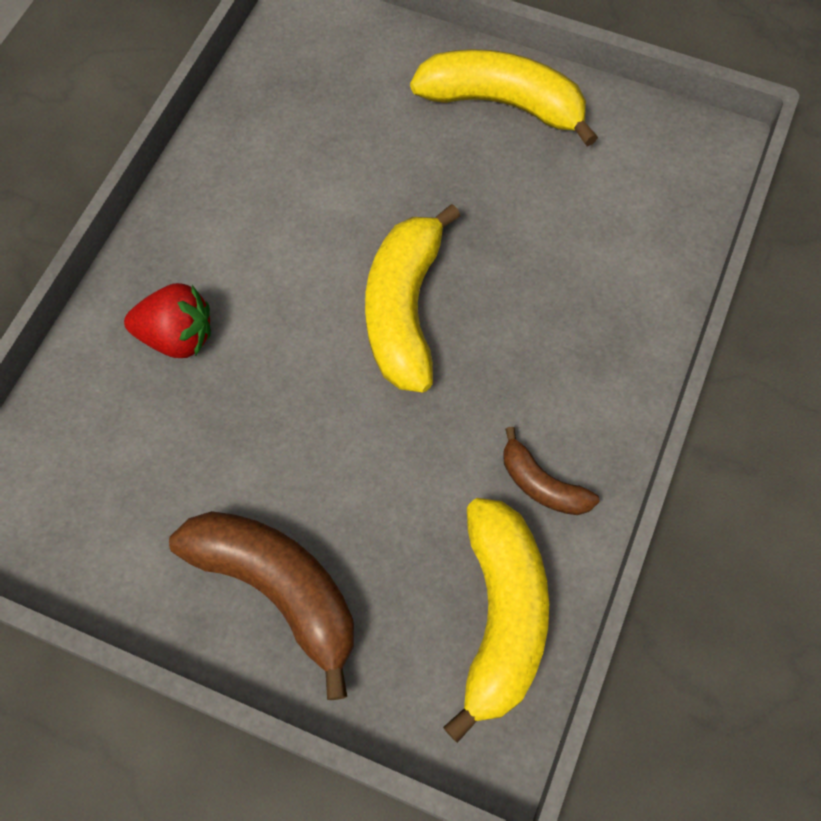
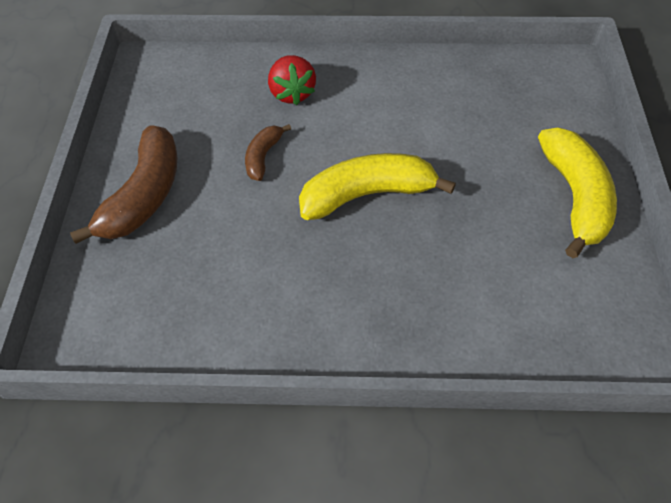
camera: 70 degrees right, 10 degrees down
yellow banana [443,498,549,743] -> none
brown banana [503,426,599,515] -> brown banana moved to [245,124,291,181]

